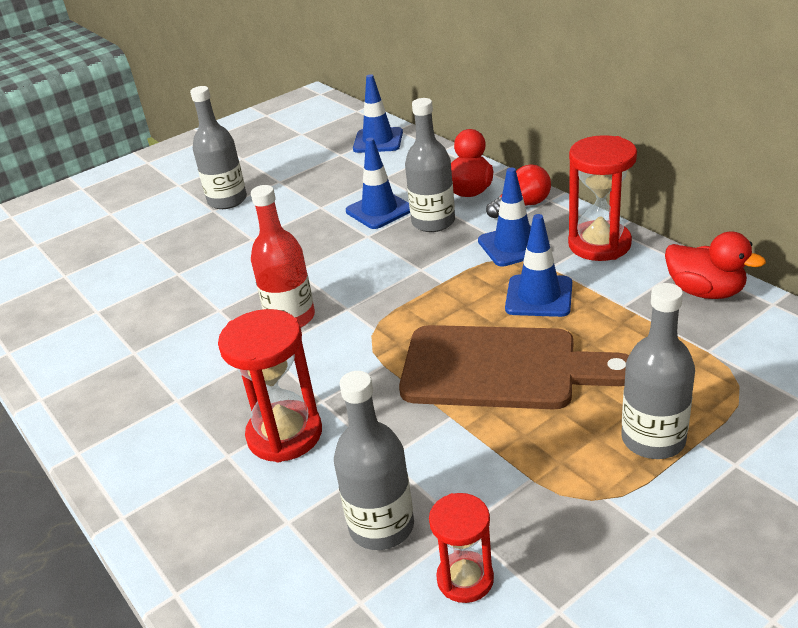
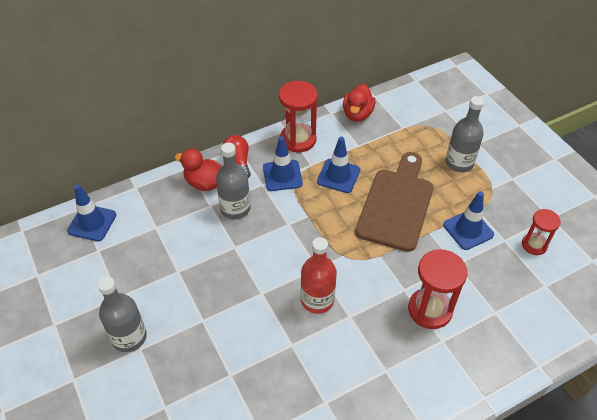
camera: 85 degrees left, 15 degrees up
grey bottle [334,371,414,550] -> none
blue traffic cone [346,138,410,229] -> blue traffic cone moved to [443,191,494,250]
red duck [665,232,766,299] -> red duck turned 150 degrees clockwise [343,84,376,122]

